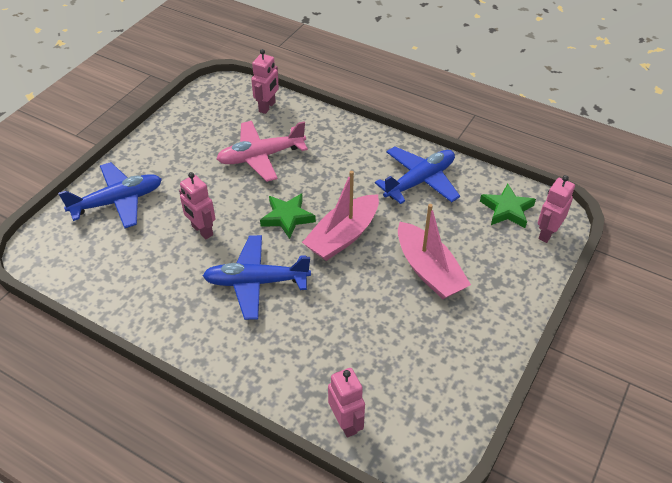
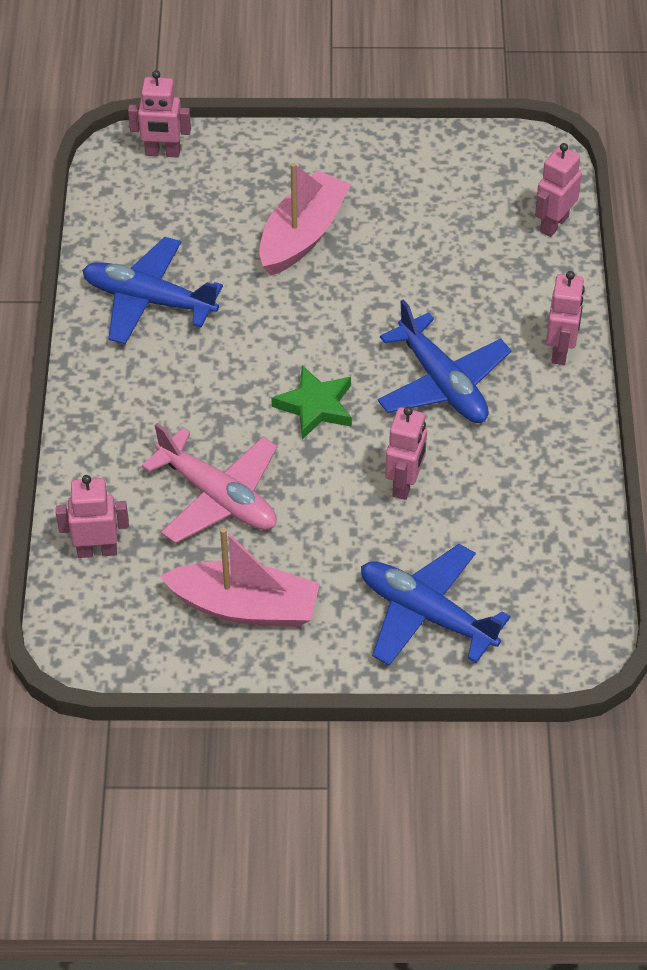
camera: 120 degrees left, 5 degrees up
pink boat [302,171,379,261] -> pink boat moved to [160,527,320,627]
green star [480,184,536,228] -> none
none -> pink robot [546,271,585,365]

